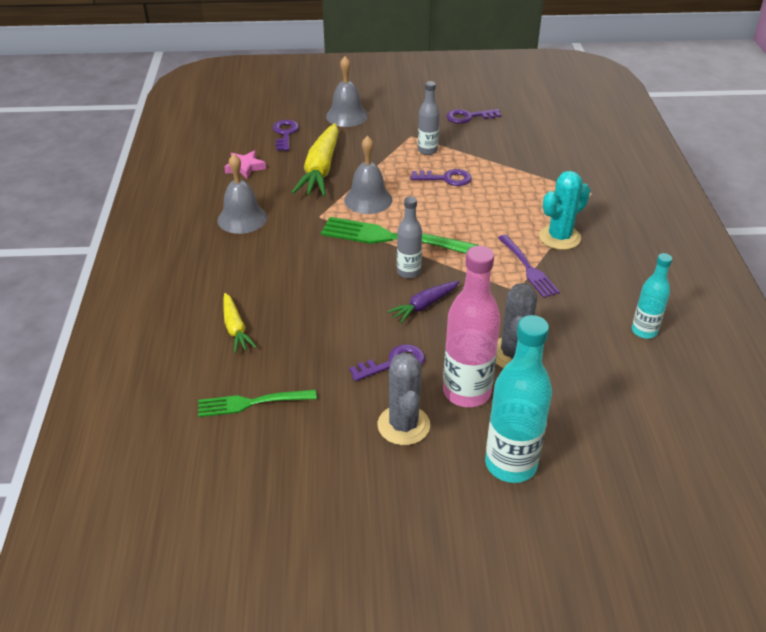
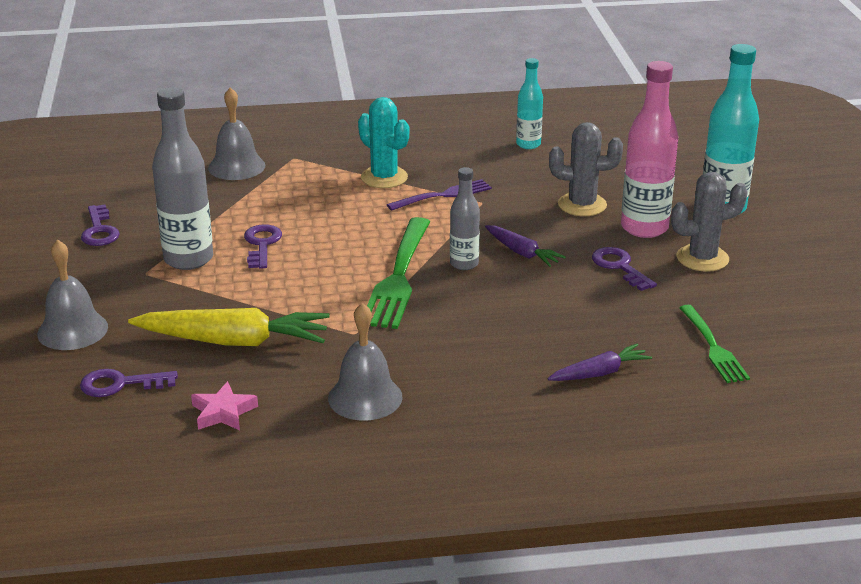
camera: 95 degrees left, 10 degrees down
yellow carrot [223,293,257,353] -> purple carrot [547,344,652,381]
grey bell [344,136,392,214] -> grey bell moved to [208,87,265,180]
grey bottle [418,81,440,155] -> grey bottle [152,87,213,270], size x1.73

